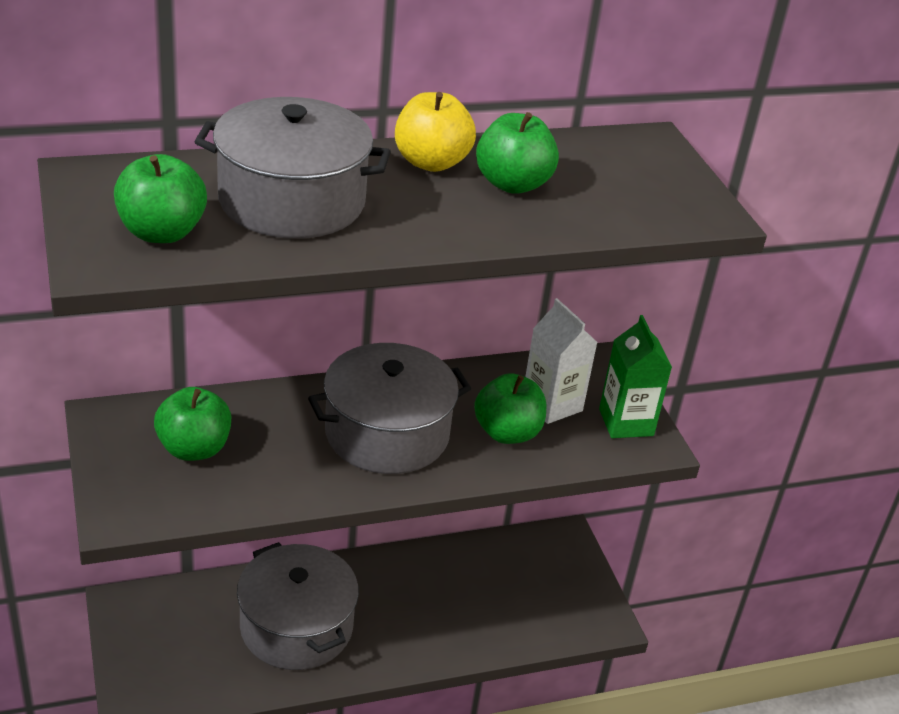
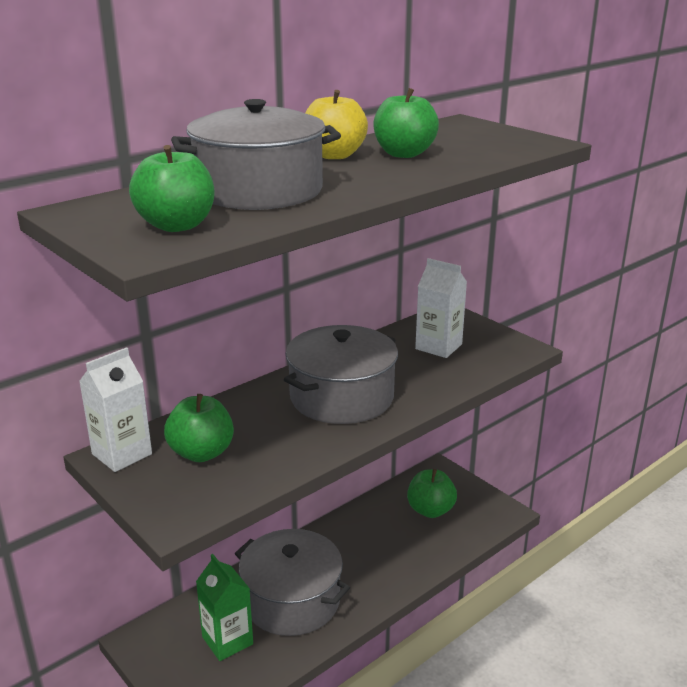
camera: 20 degrees left, 10 degrees down
green apple [474,373,546,444] -> green apple moved to [407,469,457,518]
green carton [599,315,672,438] -> green carton moved to [196,554,253,661]
none -> white carton [79,347,152,472]

